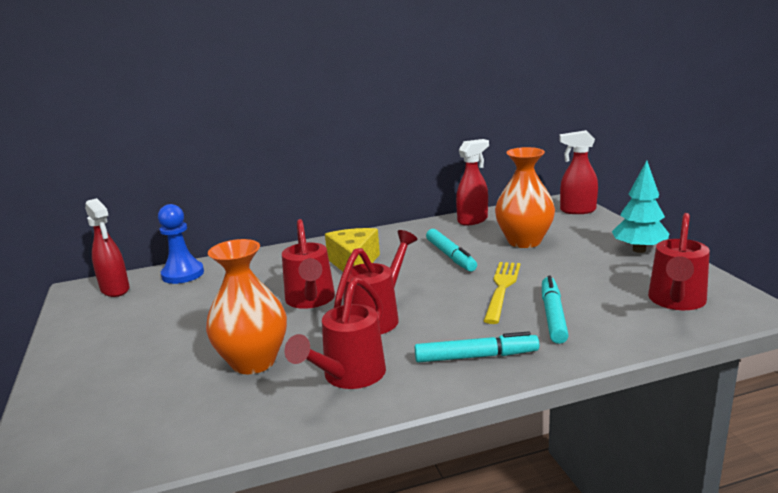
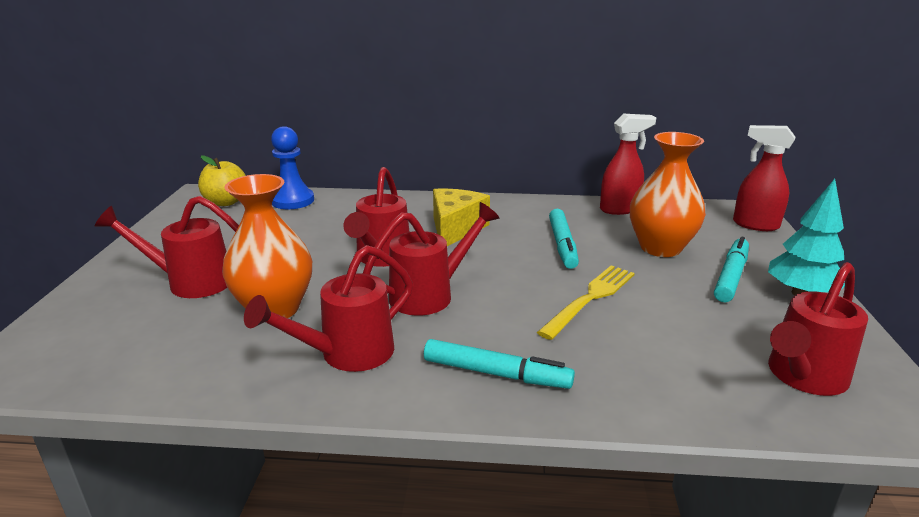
camera: 20 degrees right, 5 degrees up
red spray bottle [85,198,130,297] -> yellow apple [198,155,246,206]
turquoise marker [542,276,569,344] -> turquoise marker moved to [714,236,749,302]
none -> red watering can [95,196,239,298]

